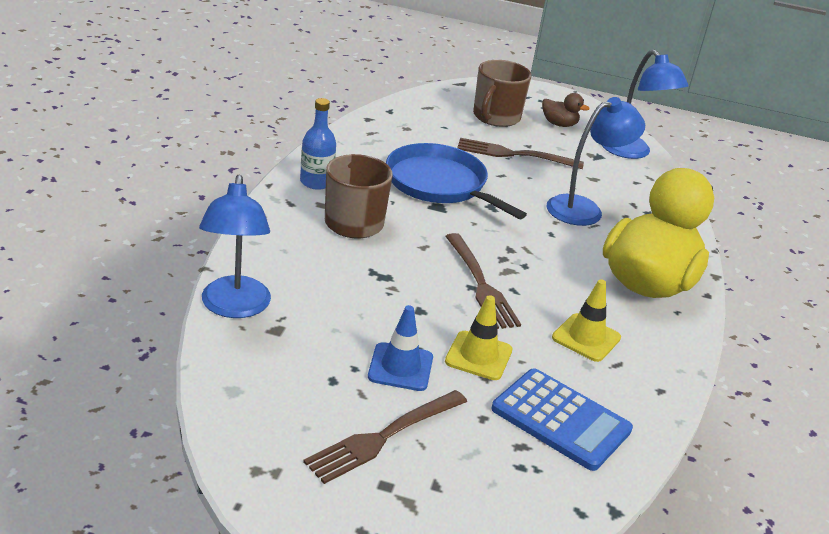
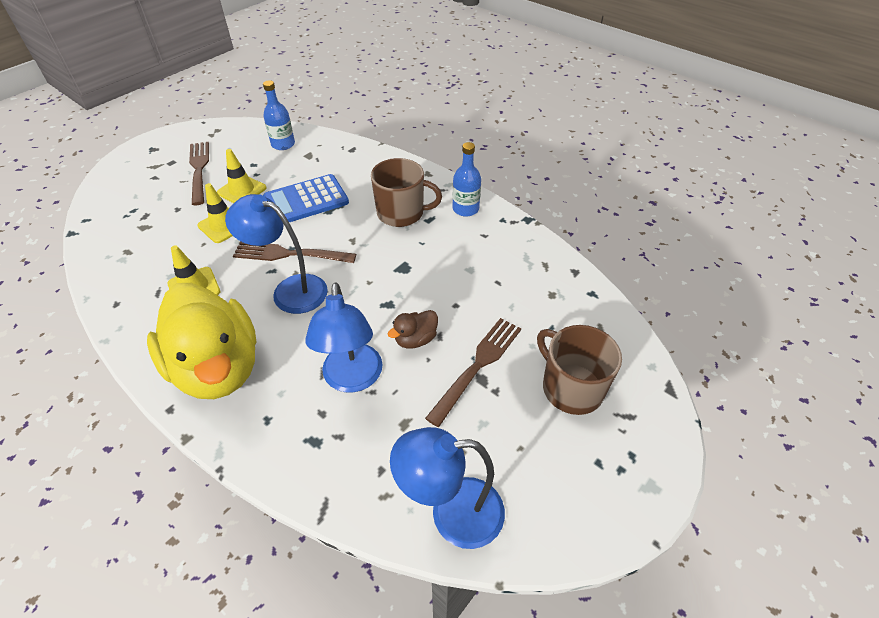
camera: 120 degrees right, 15 degrees up
blue lamp [199,175,271,318] -> blue lamp moved to [225,194,328,314]
blue traffic cone [368,305,433,391] -> yellow traffic cone [217,149,266,203]
blue pan [386,143,527,219] -> none
blue calculator [491,368,633,471] -> blue calculator moved to [263,174,349,222]
brown duck [542,93,589,127] -> brown duck moved to [388,310,438,349]
none -> blue bottle [263,80,295,150]

